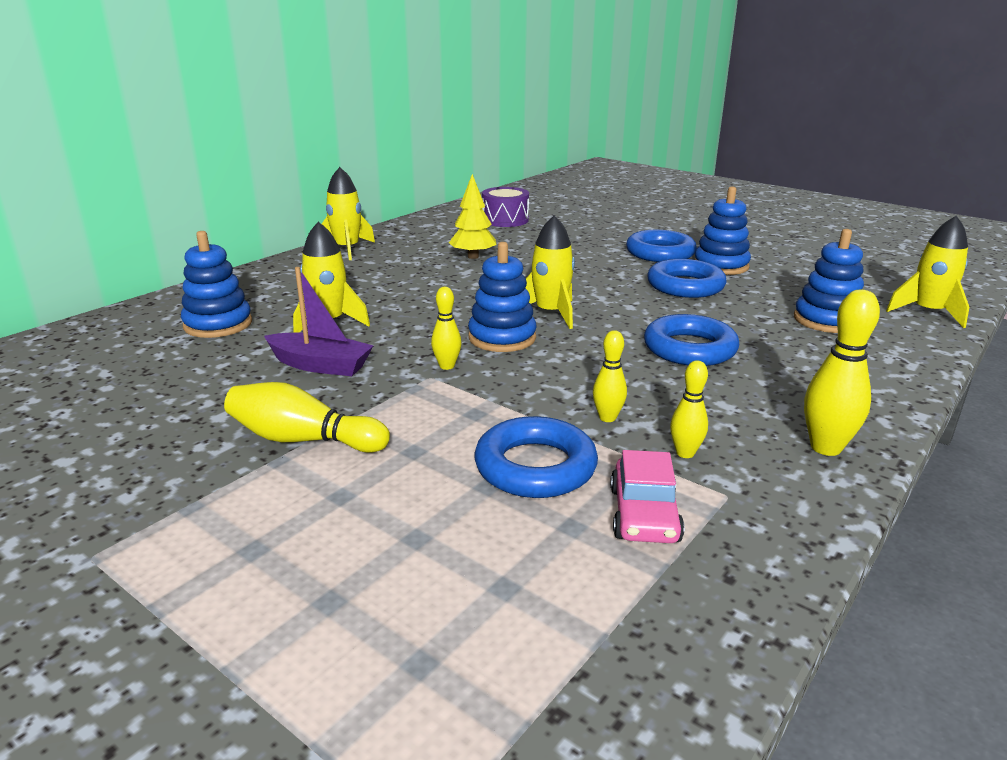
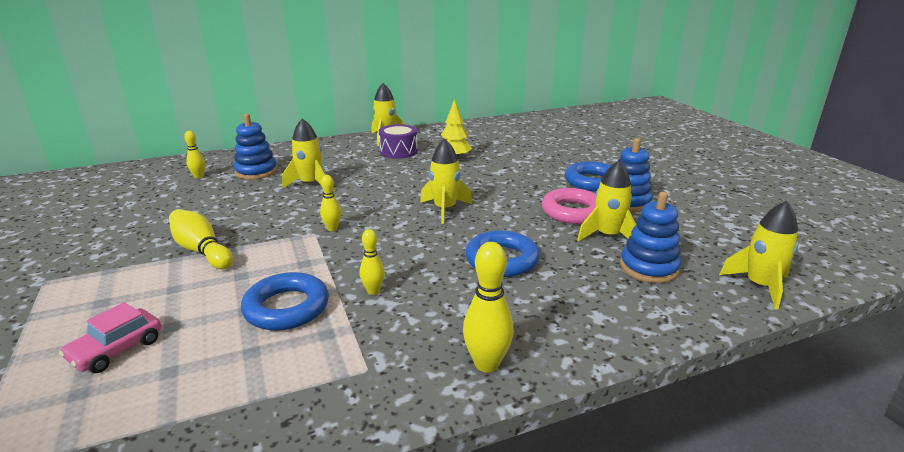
camera: 30 degrees right, 0 degrees up
purple boat [264,267,373,376] -> none
blue stacking toy [468,242,536,352] -> none
purple drum [482,187,529,227] -> purple drum moved to [379,124,418,159]
pink car [610,450,684,543] -> pink car moved to [59,302,161,373]
blue ring [647,259,727,298] -> pink ring [542,188,596,224]
yellow bowling pin [670,360,708,458] -> yellow bowling pin moved to [184,131,205,179]
none -> yellow rocket [577,160,636,241]

